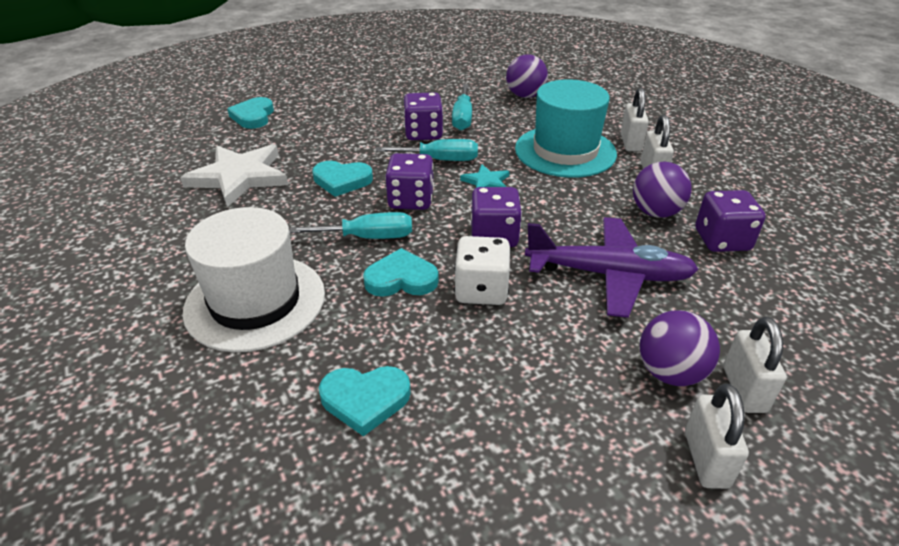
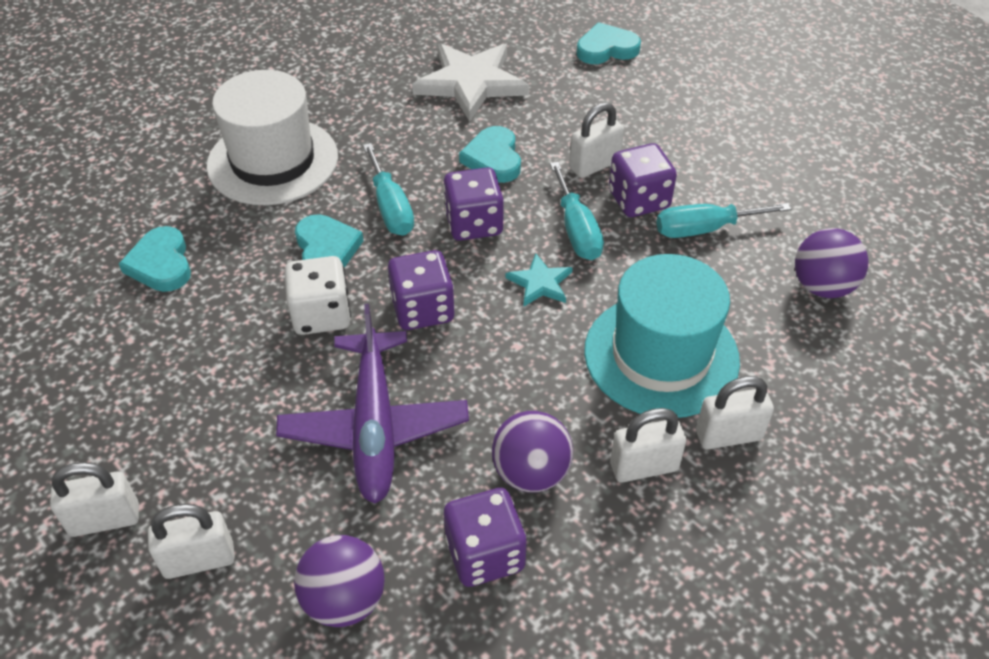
camera: 75 degrees right, 10 degrees up
purple ball [640,310,720,386] -> purple ball moved to [294,535,385,627]
none -> white padlock [569,102,624,178]

